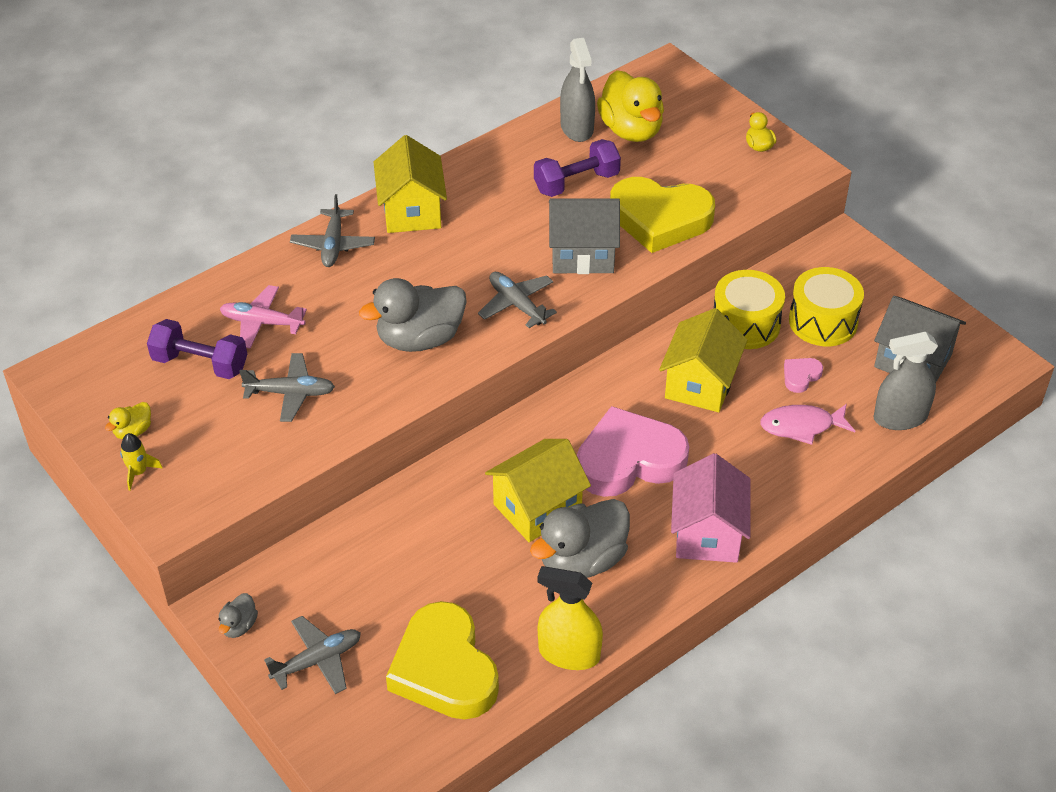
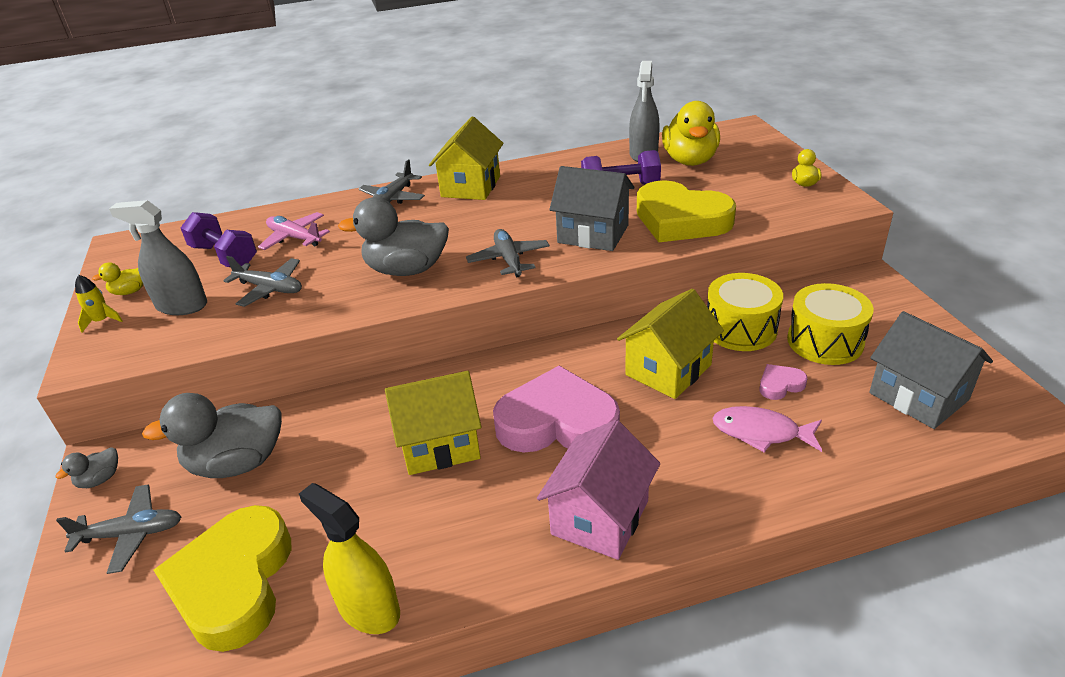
camera: 25 degrees right, 10 degrees down
grey duck [530,499,630,578] -> grey duck moved to [142,393,282,478]
grey spray bottle [873,332,938,430] -> grey spray bottle moved to [109,200,207,315]

